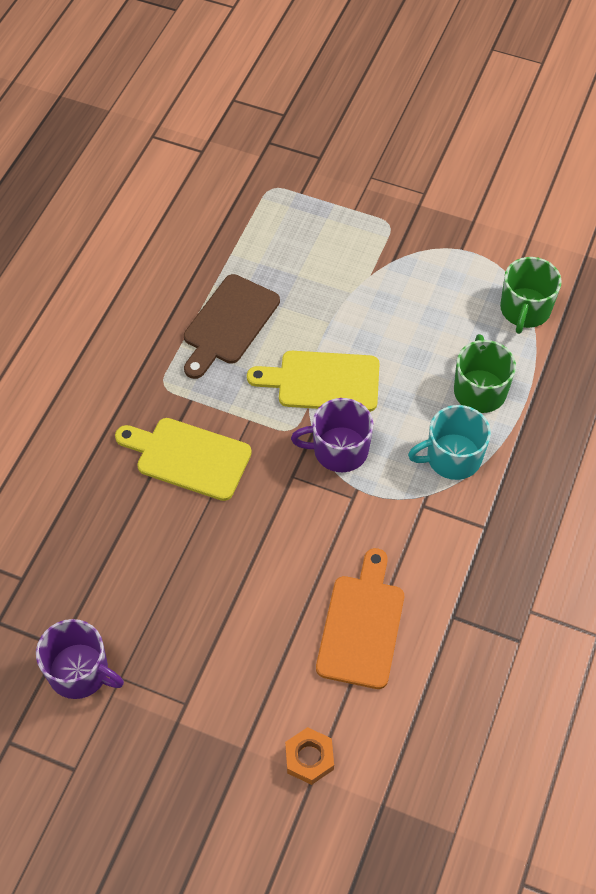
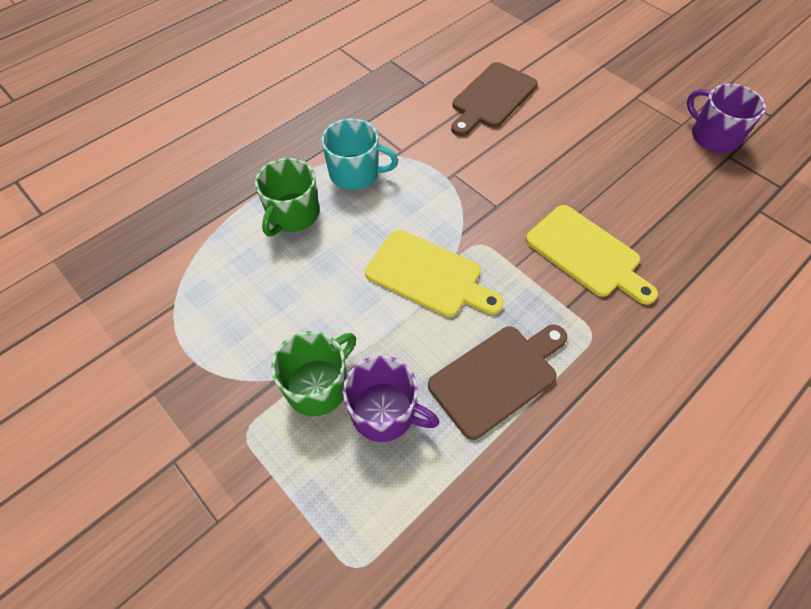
camera: 155 degrees left, 0 degrees up
orange nut [285,727,334,785] -> none
purple mug [291,398,373,472] -> purple mug moved to [343,355,439,442]
orange cutting board [316,548,404,689] -> brown cutting board [451,62,538,136]
green mug [500,257,562,334] -> green mug moved to [271,331,356,416]

